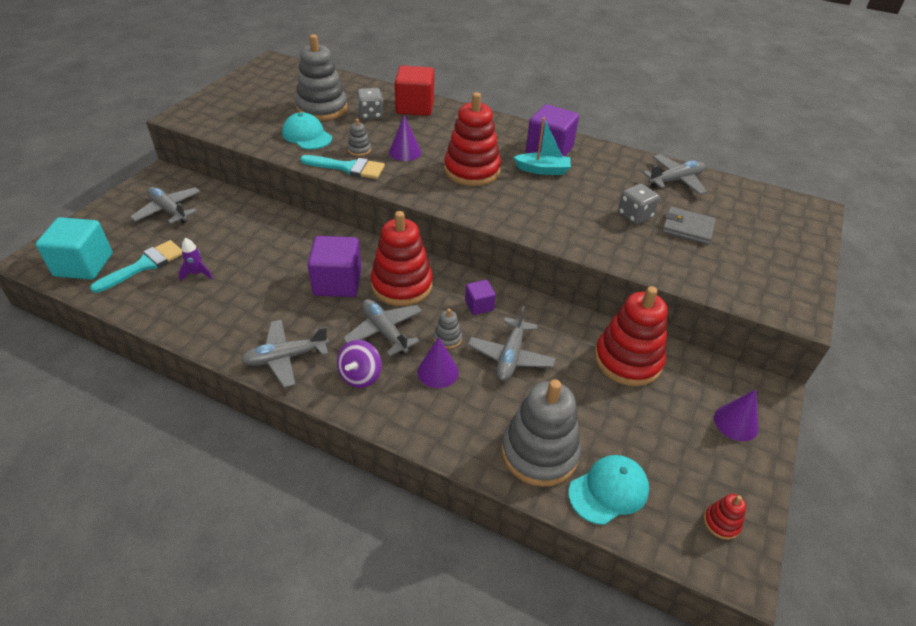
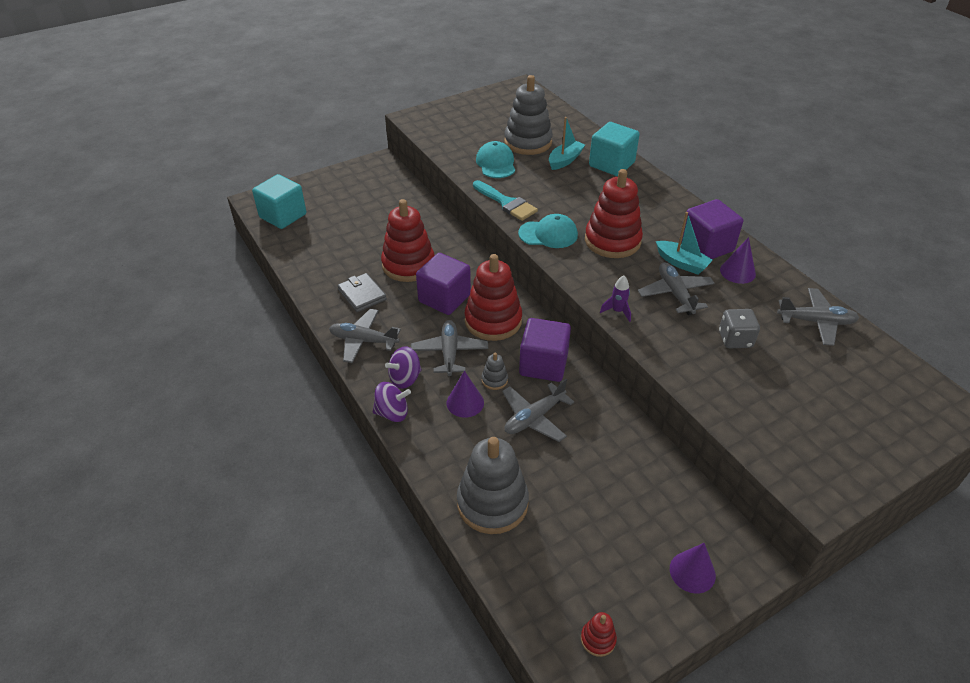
camera: 35 degrees right, 0 degrees up
turquoise brush [90,240,182,293] -> none
grey plane [130,187,201,224] -> grey plane moved to [638,262,715,315]
purple rocket [179,238,213,282] -> purple rocket moved to [600,276,631,322]
grey stacking toy [347,119,371,156] -> none
grey dice [357,88,384,120] -> turquoise boat [549,117,585,170]
purple cone [389,115,421,161] -> purple cone moved to [720,237,756,284]
red cube [395,66,434,116] -> turquoise cube [589,122,640,176]
purple cube [465,280,496,315] -> purple cube [519,318,571,382], size x1.91
turquoise cap [568,455,649,525] -> turquoise cap moved to [518,214,578,248]
red stacking toy [595,286,668,386] -> red stacking toy moved to [381,199,435,282]
grey wallet [662,207,716,244] -> grey wallet moved to [337,273,387,312]
none -> purple spinning top [373,382,411,422]

